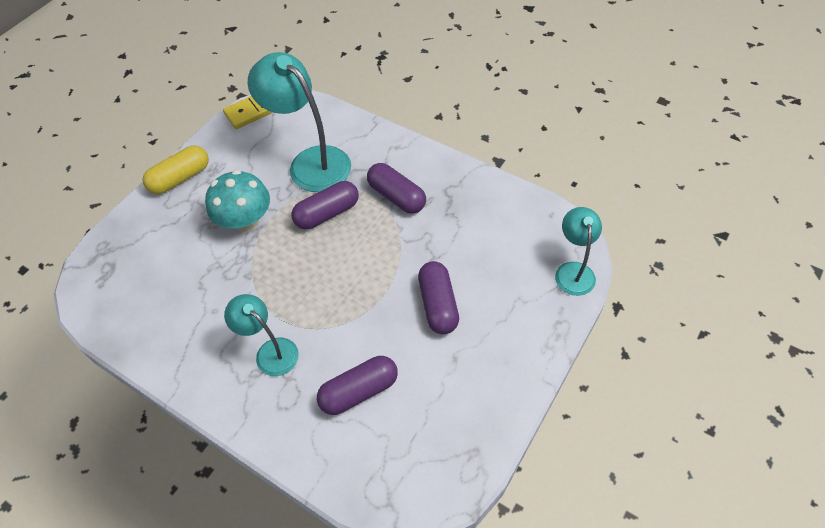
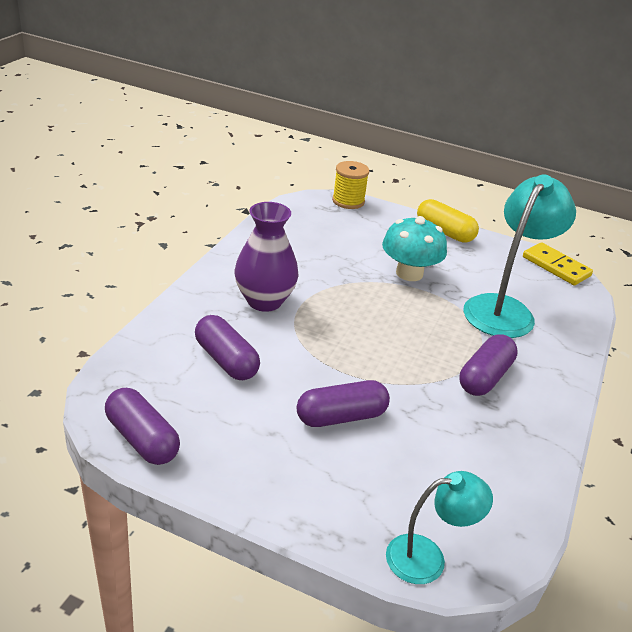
camera: 75 degrees right, 20 degrees down
turquoise lamp [224,294,299,376] -> purple vase [235,202,299,312]
purple capsule [291,181,359,229] -> purple capsule moved to [105,388,180,465]
none -> yellow spool [332,161,369,209]

